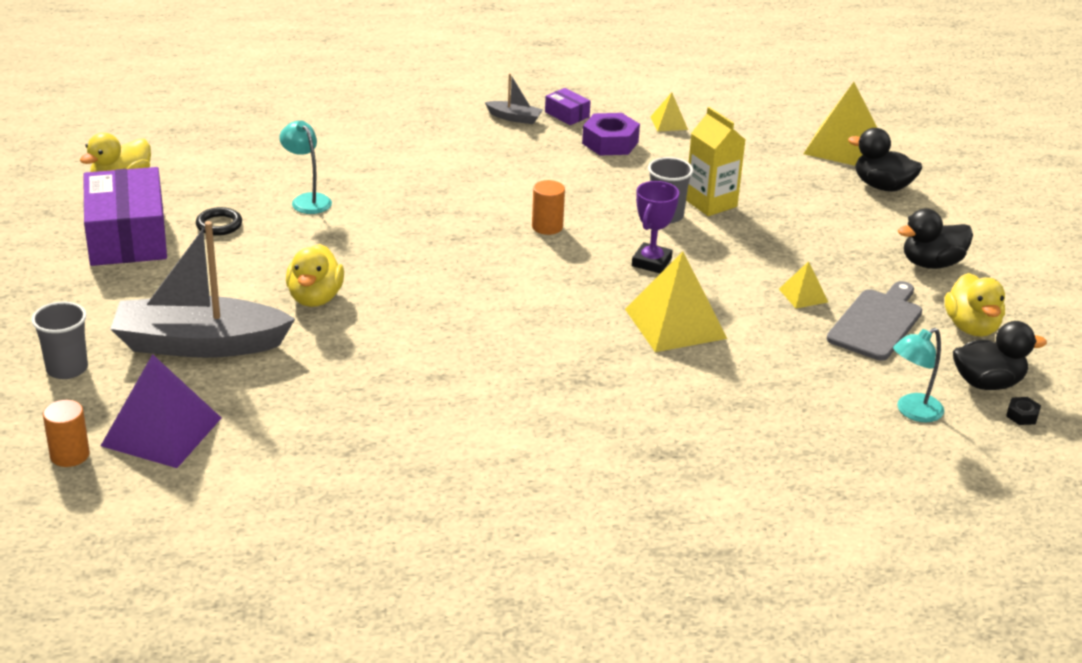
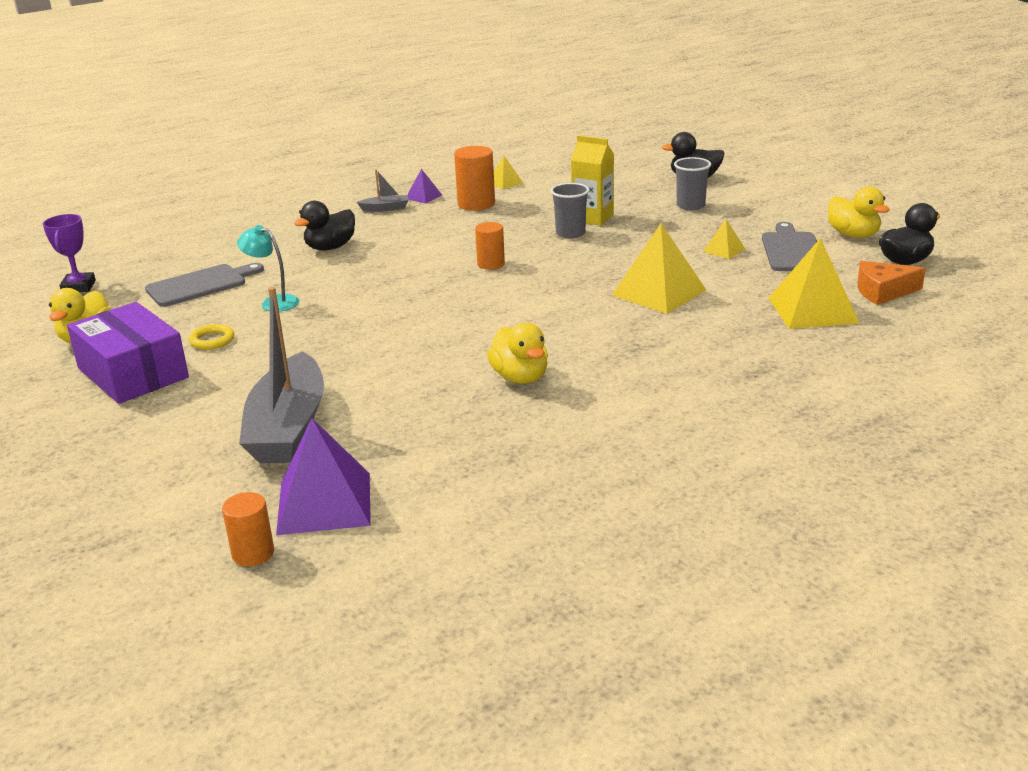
camera: 25 degrees left, 5 degrees down
grey cup [31,301,88,379] -> grey cup moved to [674,157,711,211]
grey boat [110,221,295,358] -> grey boat turned 60 degrees counterclockwise [239,287,324,463]
black ring [196,207,242,236] -> yellow ring [189,324,234,350]
yellow duck [286,244,344,307] -> yellow duck moved to [487,323,548,384]
purple box [545,88,591,125] -> purple pyramid [407,169,442,204]
purple nut [582,113,640,155] -> orange cylinder [454,146,495,211]
purple trophy [632,181,679,273] -> purple trophy moved to [43,214,96,292]
yellow pyramid [804,82,877,166] -> yellow pyramid moved to [769,238,860,329]
turquoise lamp [893,328,944,422] -> orange cheese [857,261,926,305]
black duck [898,209,973,269] -> black duck moved to [294,201,355,251]
black nut [1006,397,1041,425] -> none
none -> grey cutting board [145,263,264,307]

